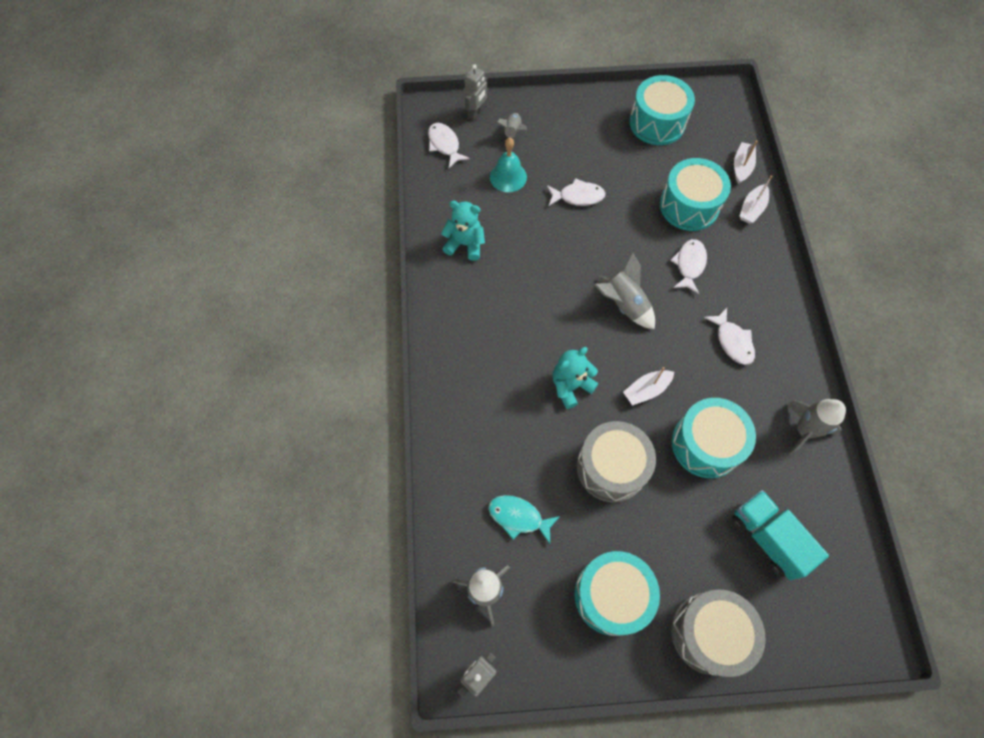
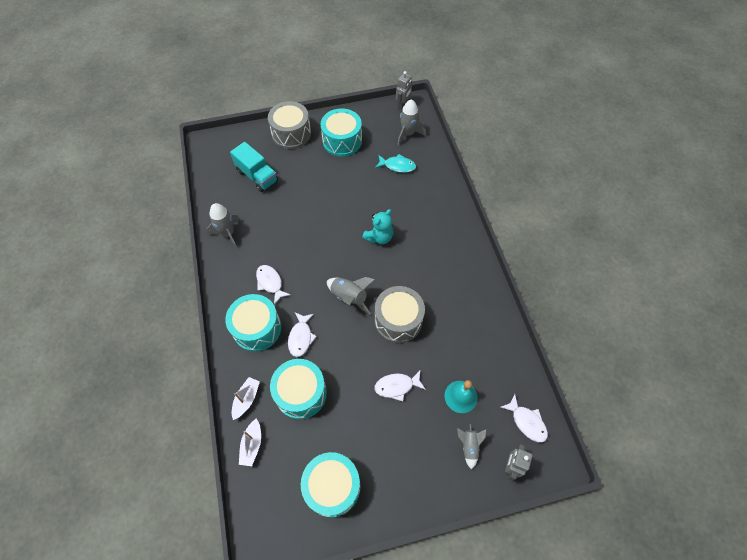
camera: 170 degrees right, 5 degrees down
turquoise teddy bear [441,201,485,261] -> none
grey drum [577,421,656,503] -> grey drum moved to [375,286,425,343]
white boat [623,367,674,406] -> none
turquoise drum [672,398,756,478] -> turquoise drum moved to [225,294,281,352]

